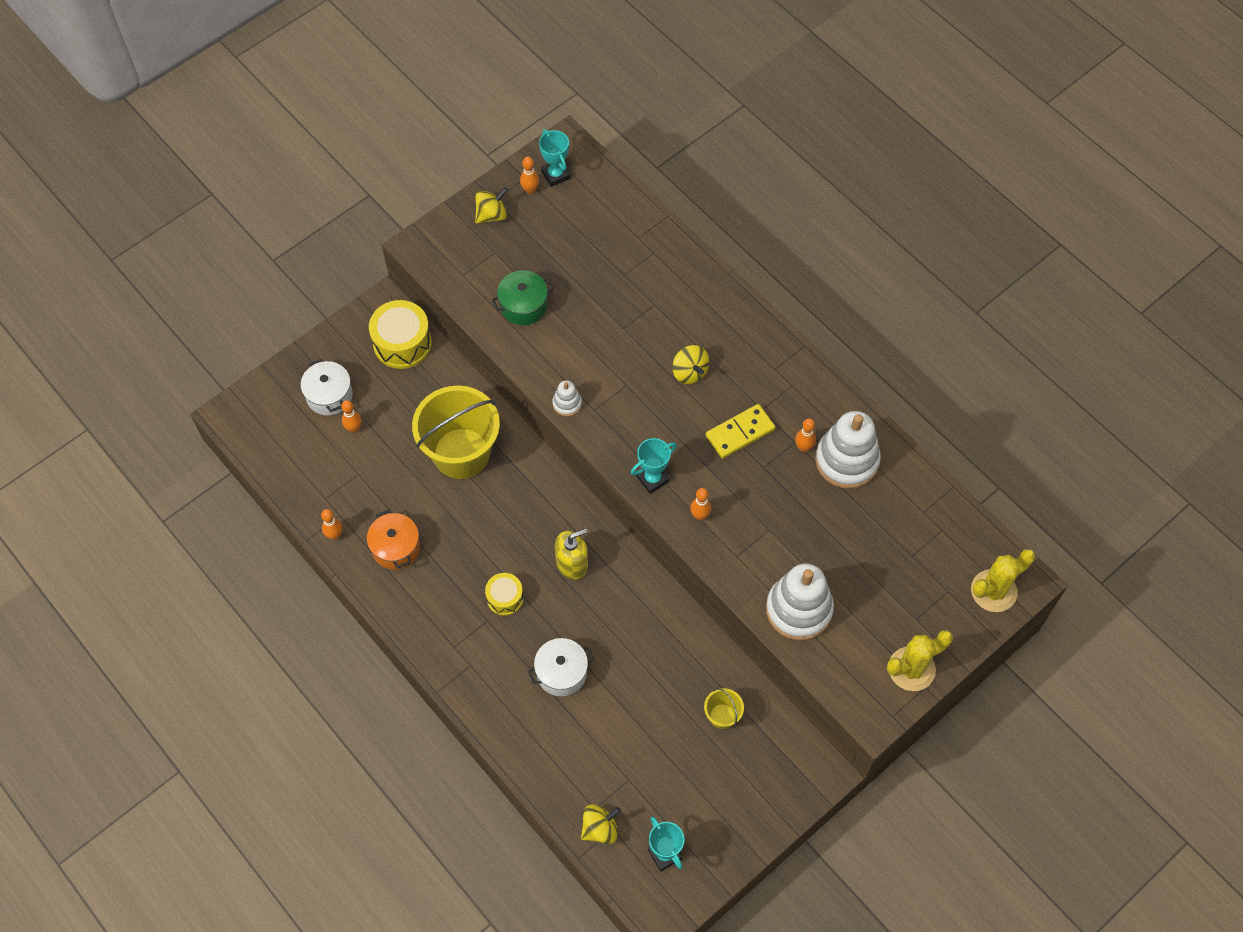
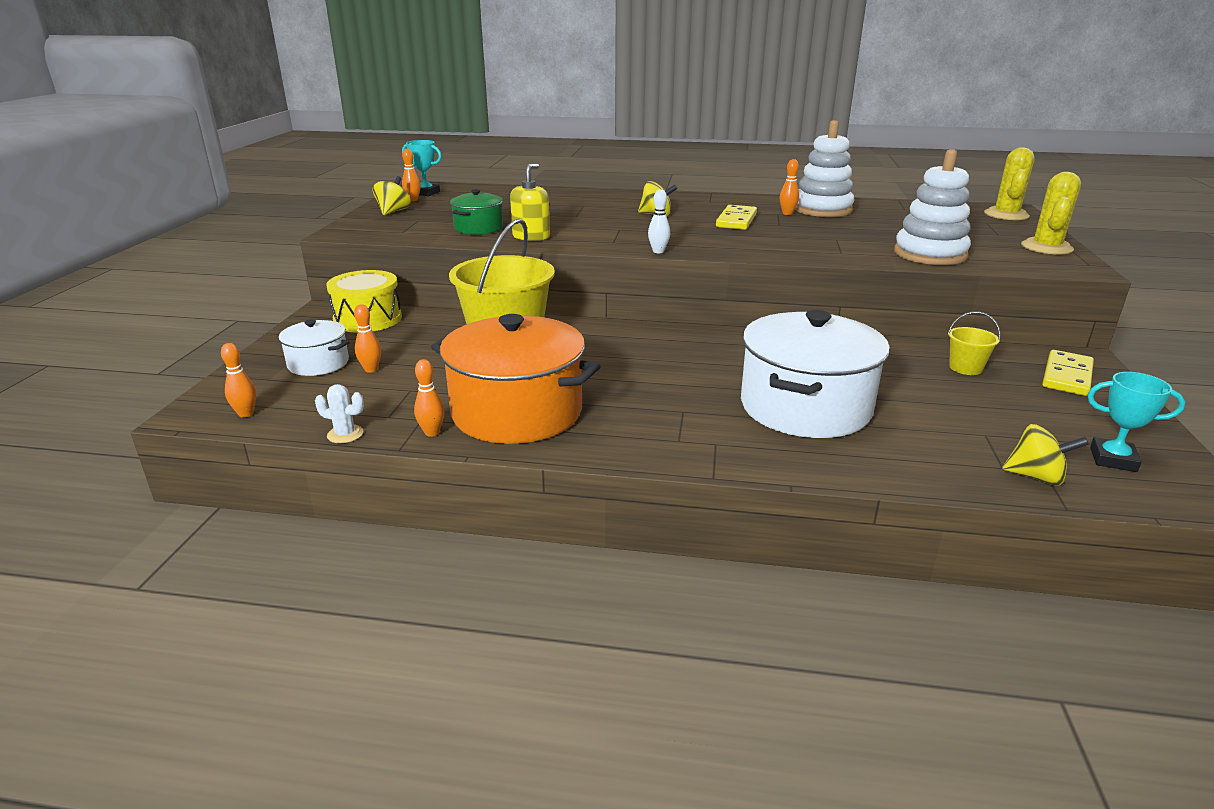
camera: 40 degrees left, 35 degrees down
orange pot [367,510,420,570] -> orange pot [431,314,601,444], size x1.96
yellow drum [485,573,524,616] -> none
white pot [528,638,594,696] -> white pot [741,310,890,438], size x1.96
white stacking toy [552,381,582,416] -> none
yellow soap dispenser [555,528,588,579] -> yellow soap dispenser moved to [510,163,550,241]
yellow spinning top [581,804,621,844] -> yellow spinning top turned 90 degrees clockwise [1002,424,1089,486]
turquoise trophy [631,438,677,494] -> none
orange bowling pin [690,488,711,520] -> orange bowling pin moved to [221,343,256,418]
none -> white cactus [315,384,364,443]
none -> white bowling pin [648,189,670,253]
none -> yellow domino [1042,350,1094,396]

